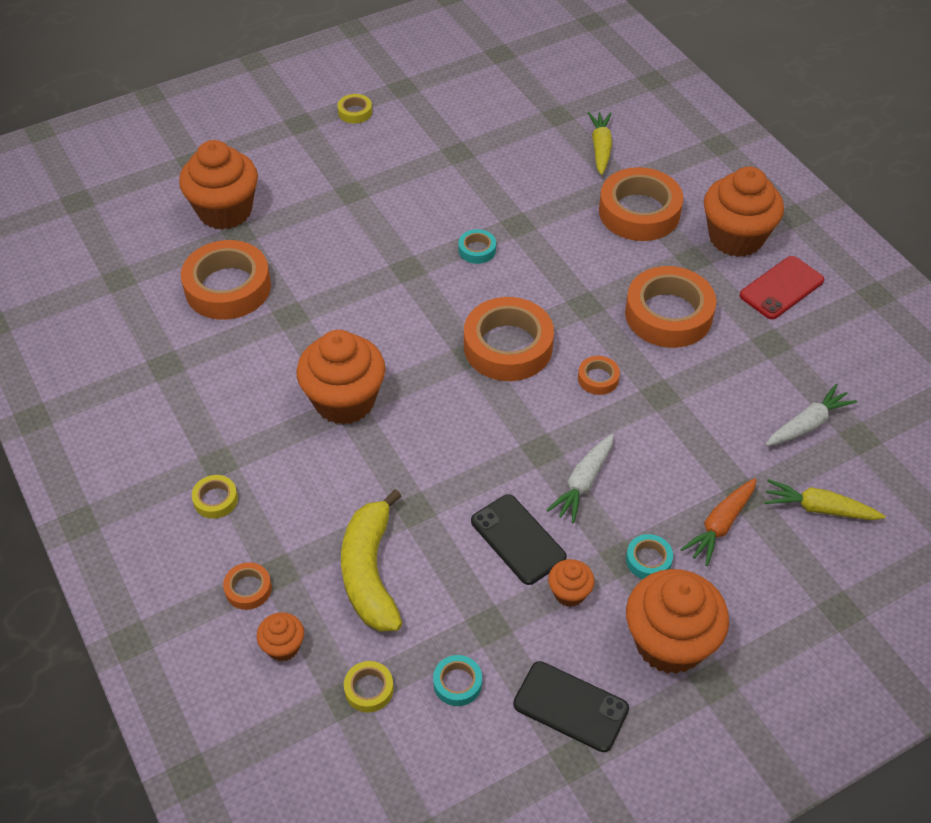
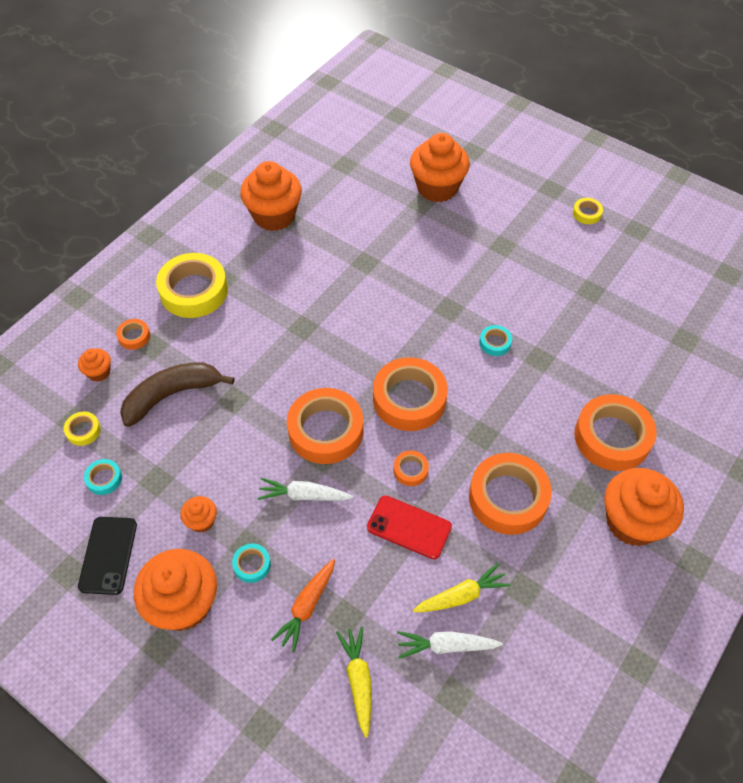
camera: 65 degrees right, 5 degrees up
orange tape [181,240,271,320] -> orange tape moved to [287,388,363,464]
yellow tape [192,475,238,519] -> yellow tape [156,253,228,318], size x2.22
orange cupcake [296,330,386,425] -> orange cupcake moved to [240,161,302,231]
yellow banana [341,489,402,631] -> brown banana [120,362,235,427]
black phone [471,494,567,585] -> none
yellow carrot [588,112,612,175] -> yellow carrot moved to [413,563,511,612]
orange carrot [680,478,756,566] -> orange carrot turned 75 degrees counterclockwise [271,559,335,652]
red phone [740,256,824,319] -> red phone moved to [367,495,452,559]
white carrot [766,384,857,446] -> white carrot turned 150 degrees clockwise [397,631,503,659]

